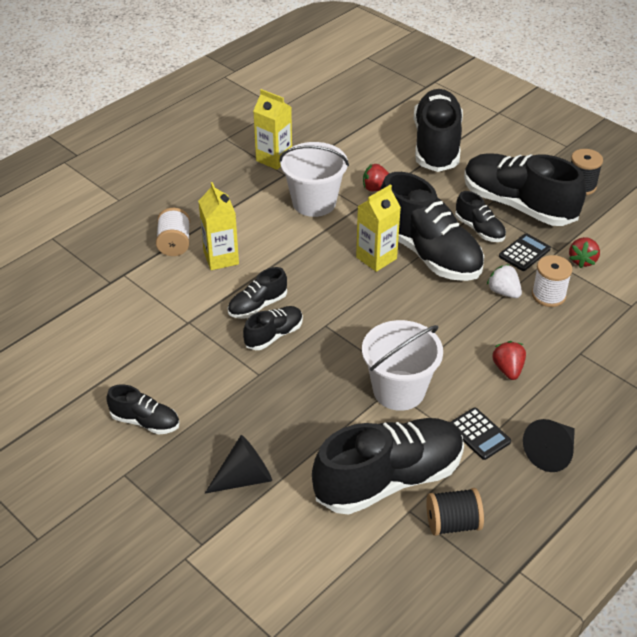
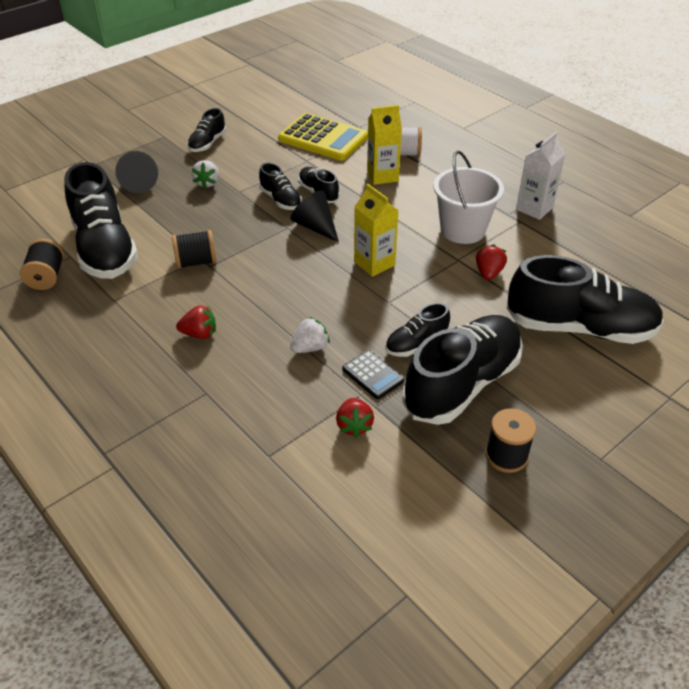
camera: 95 degrees right, 0 degrees up
yellow carton [253,89,292,170] -> white carton [516,132,566,220]
white bucket [362,320,443,411] -> black spool [172,230,217,269]
black shoe [380,172,484,281] -> none
black calculator [450,408,511,460] -> none
black cone [523,419,575,472] -> black cone moved to [291,190,339,243]
white spool [532,255,573,307] -> none
red strawberry [569,237,600,268] -> red strawberry turned 120 degrees counterclockwise [336,398,374,438]
none -> white strawberry [192,160,219,189]
none -> yellow calculator [278,113,368,161]

